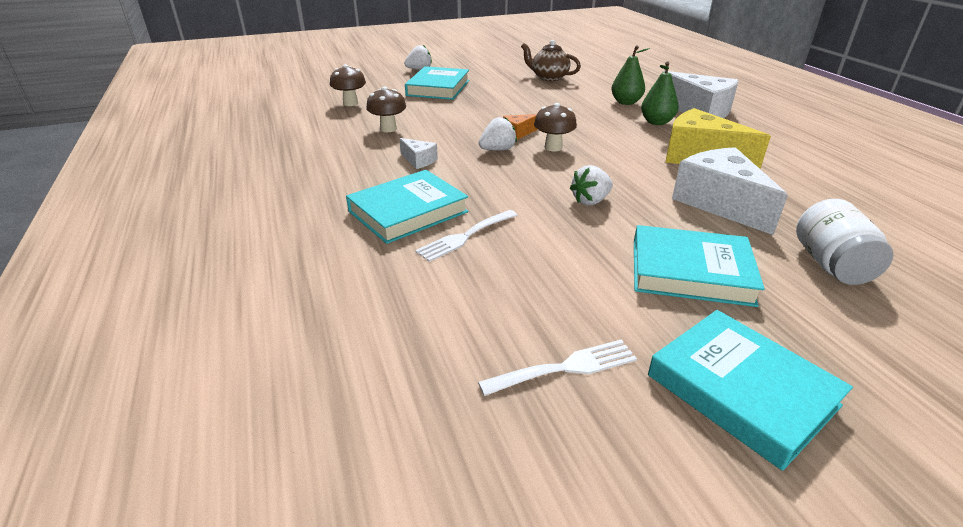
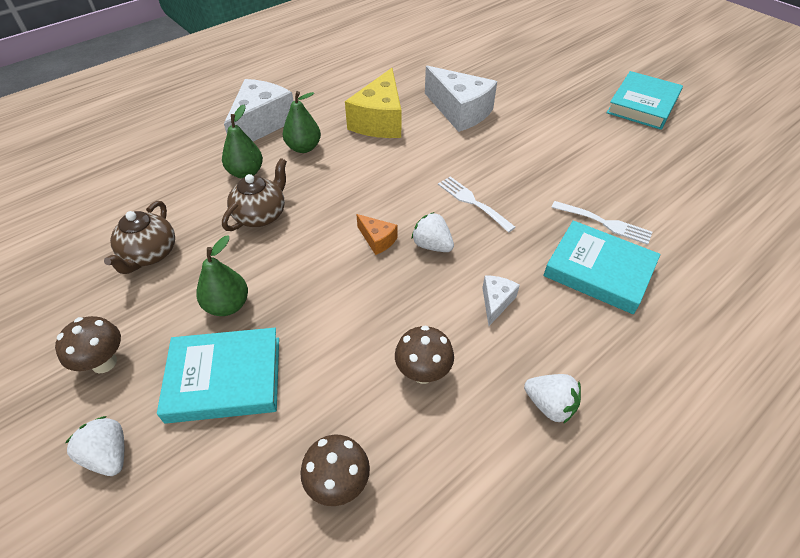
camera: 110 degrees left, 15 degrees up
white fork [478,339,637,396] -> white fork moved to [438,176,516,233]
brown mushroom [534,103,577,151] -> brown mushroom moved to [55,316,121,373]
white strawberry [570,165,613,205] -> white strawberry moved to [524,374,581,424]
turquoise book [634,225,765,307] -> none
white cheese [672,147,788,235] -> white cheese turned 90 degrees counterclockwise [425,66,497,132]
white jar [796,199,894,285] -> none
none -> green pear [197,236,248,316]
none -> brown teapot [222,158,287,231]

